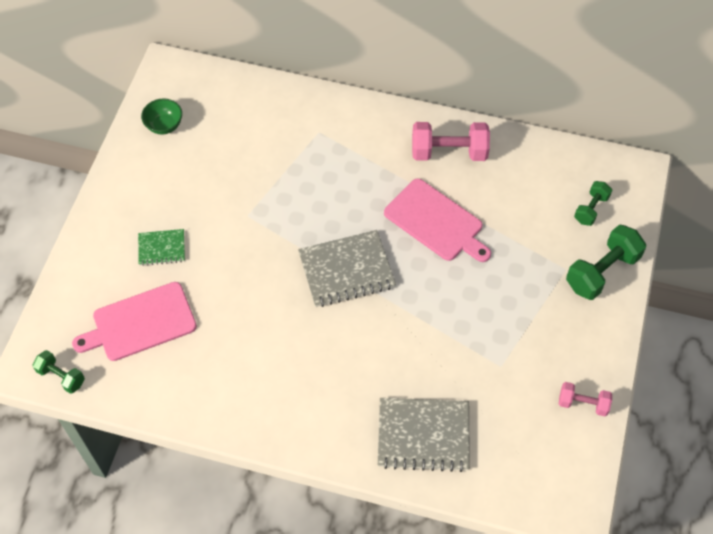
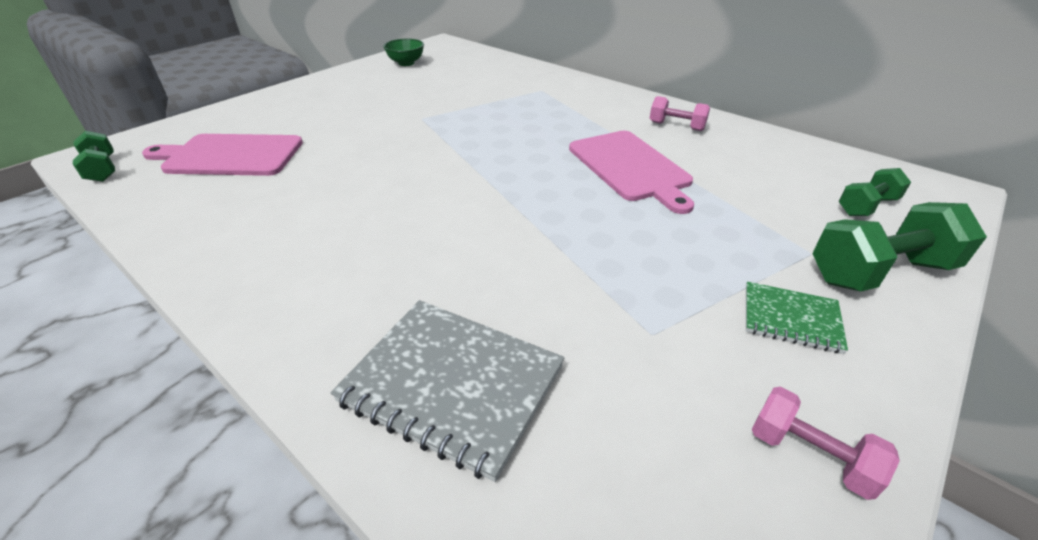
camera: 25 degrees right, 20 degrees down
green notebook [138,229,185,266] -> green notebook moved to [746,282,848,354]
grey notebook [298,230,396,307] -> none
pink dumbbell [412,122,490,161] -> pink dumbbell [650,96,710,131], size x0.58

